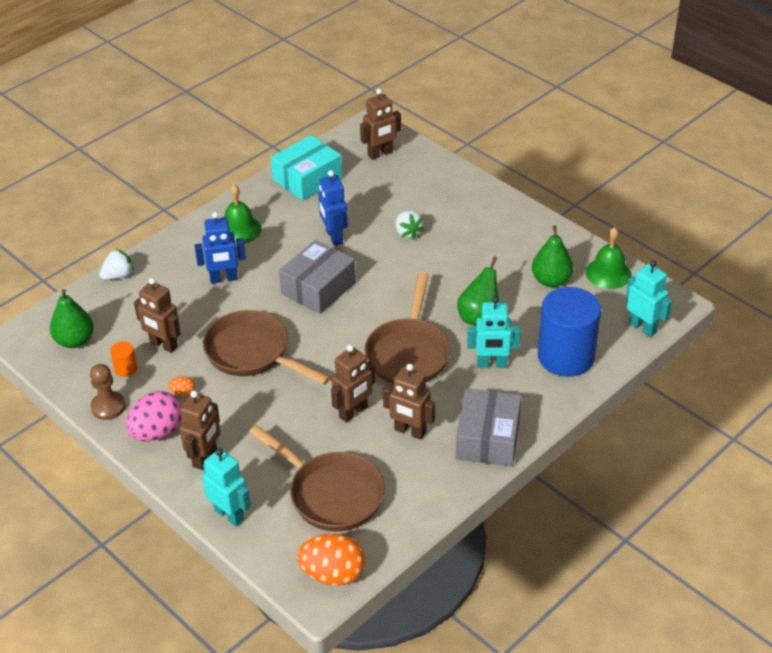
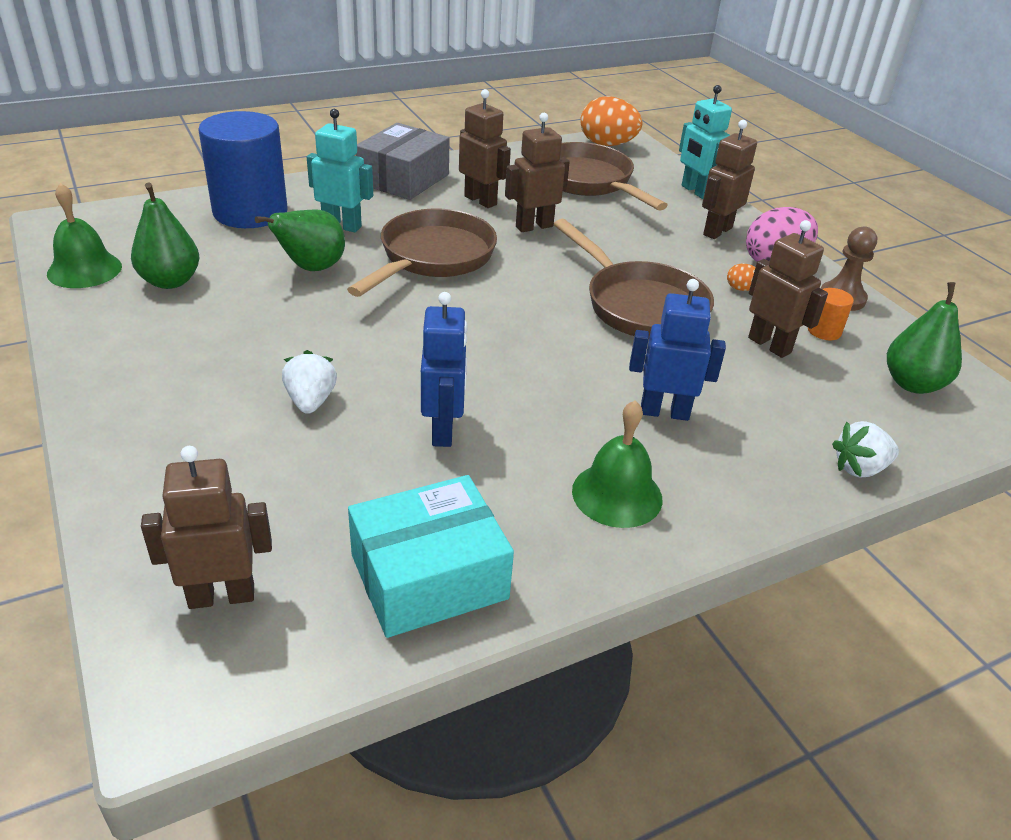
camera: 165 degrees left, 5 degrees down
grey box [279,240,356,314] -> none
turquoise robot [626,260,672,337] -> none

